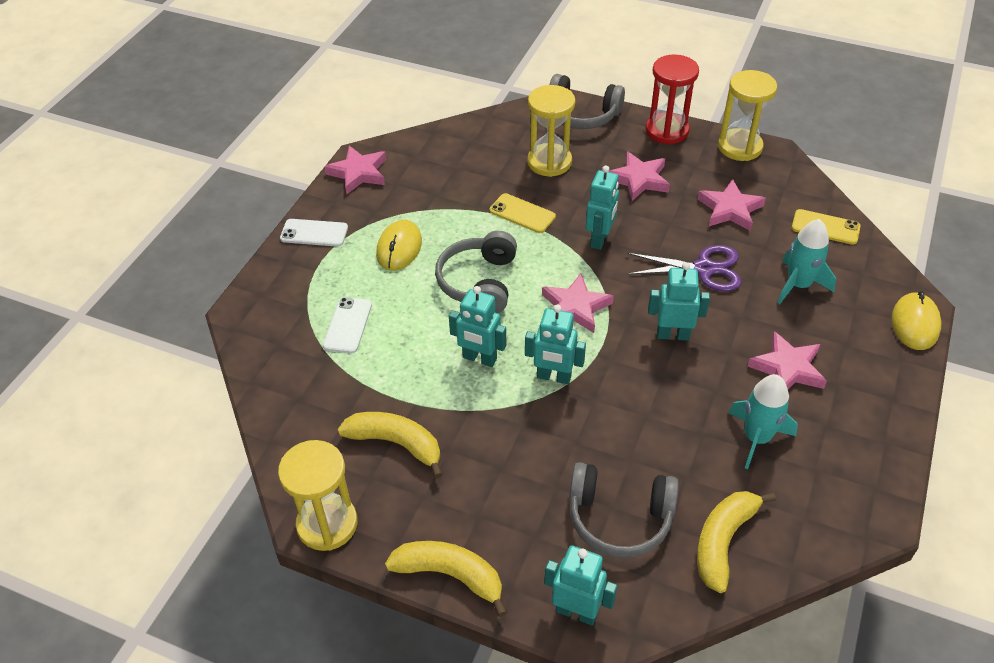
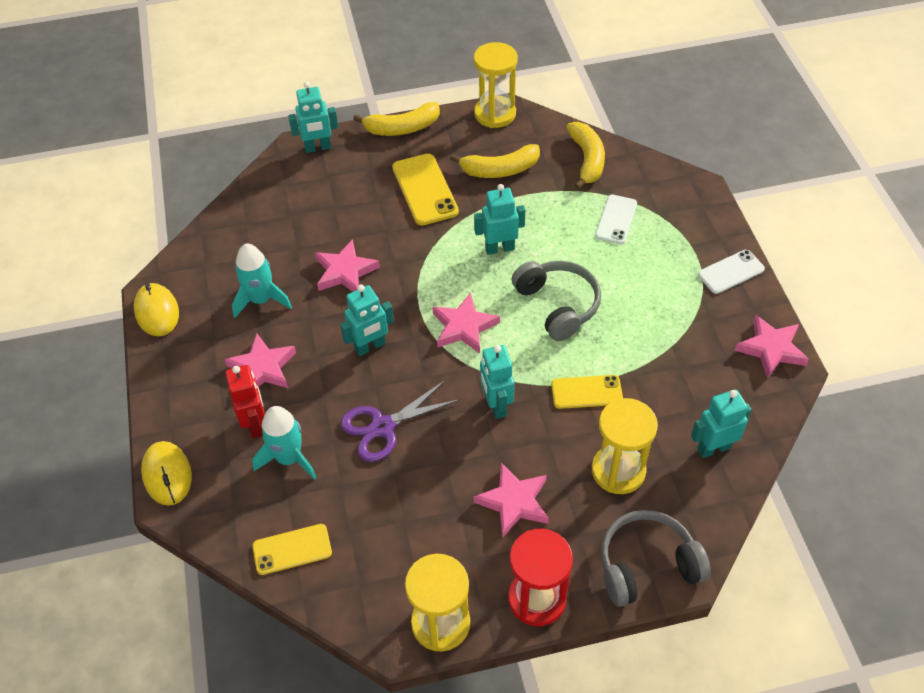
camera: 145 degrees right, 5 degrees up
white phone [323,297,372,353] -> white phone turned 45 degrees clockwise [595,195,637,244]
yellow mouse [376,220,422,271] -> yellow mouse moved to [134,283,179,336]
turquoise robot [525,305,586,384] -> turquoise robot moved to [691,389,752,458]
grey headphones [569,462,679,558] -> none
yellow banana [697,491,776,593] -> yellow banana moved to [566,122,605,189]
pink star [698,179,766,231] -> pink star moved to [315,239,380,292]
none -> red robot [225,365,265,439]
none -> yellow phone [392,154,459,226]

